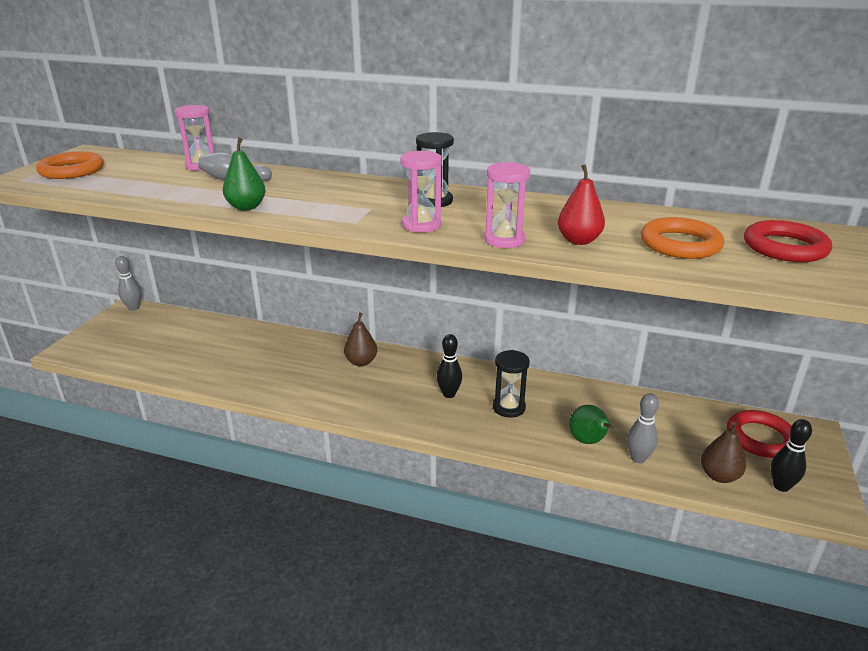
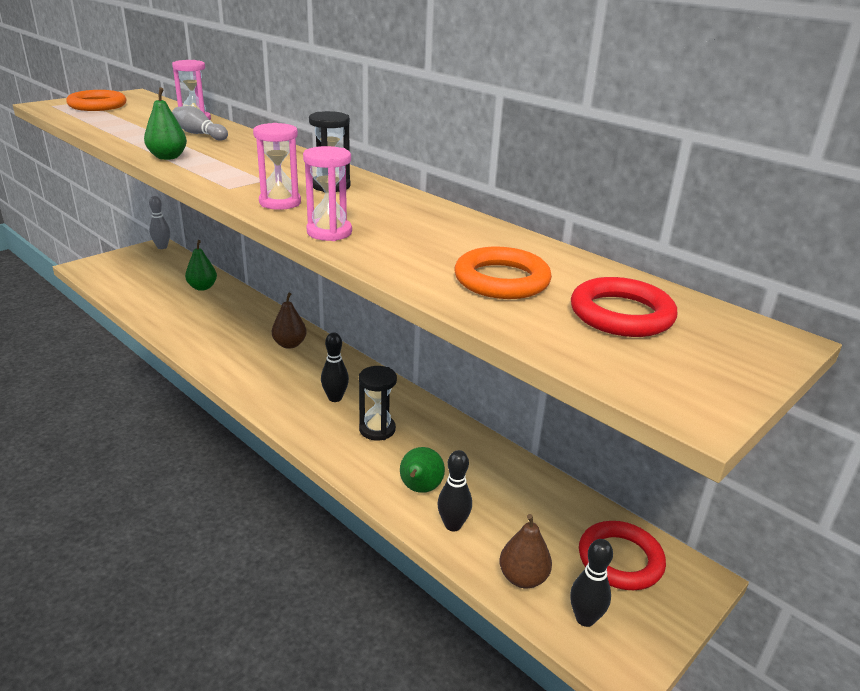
camera: 25 degrees right, 0 degrees up
red pear [558,164,605,245] -> none
grey bowling pin [627,393,659,463] -> black bowling pin [437,450,472,531]
none -> green pear [185,240,217,291]

